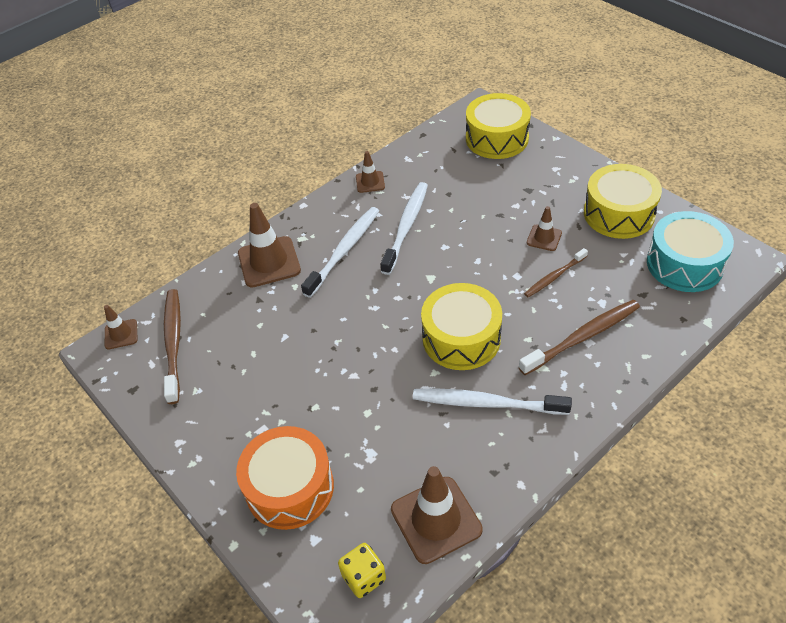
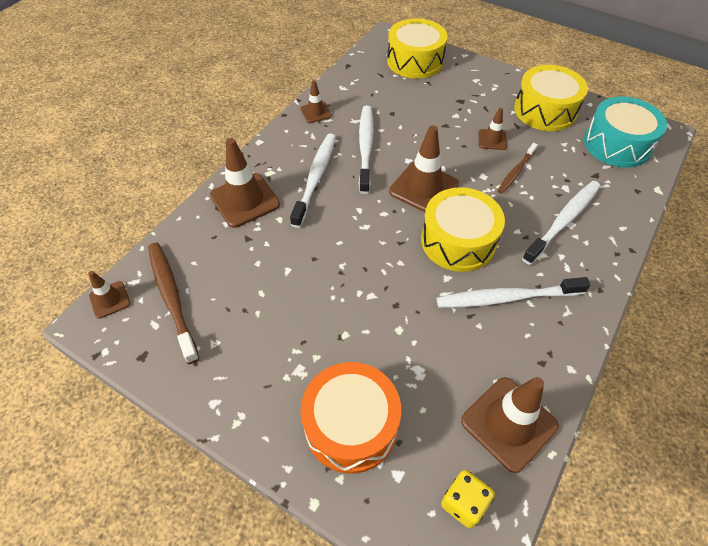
camera: 20 degrees left, 5 degrees up
brown toothbrush [519,300,640,375] -> white toothbrush [522,181,601,265]
none -> brown traffic cone [389,125,459,212]

